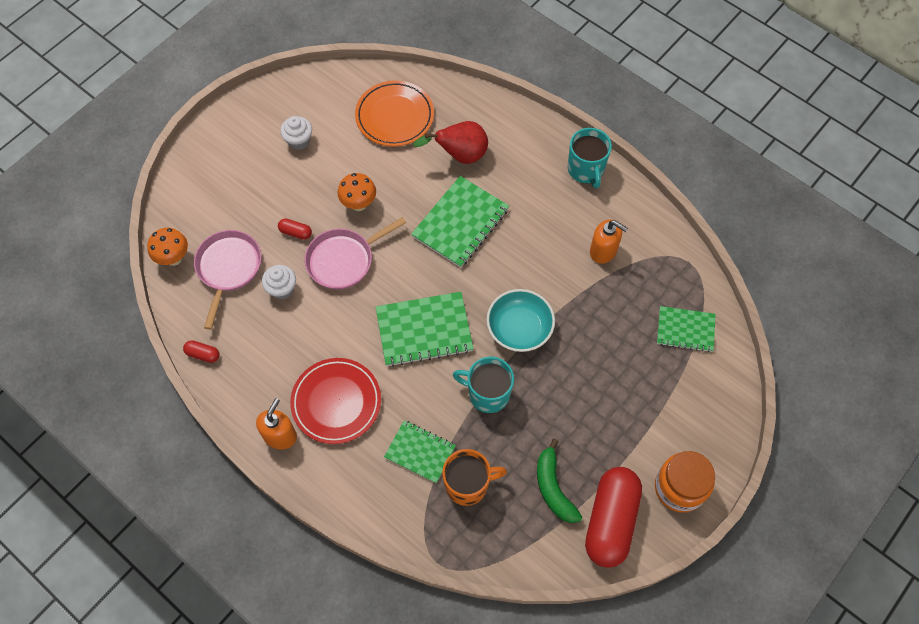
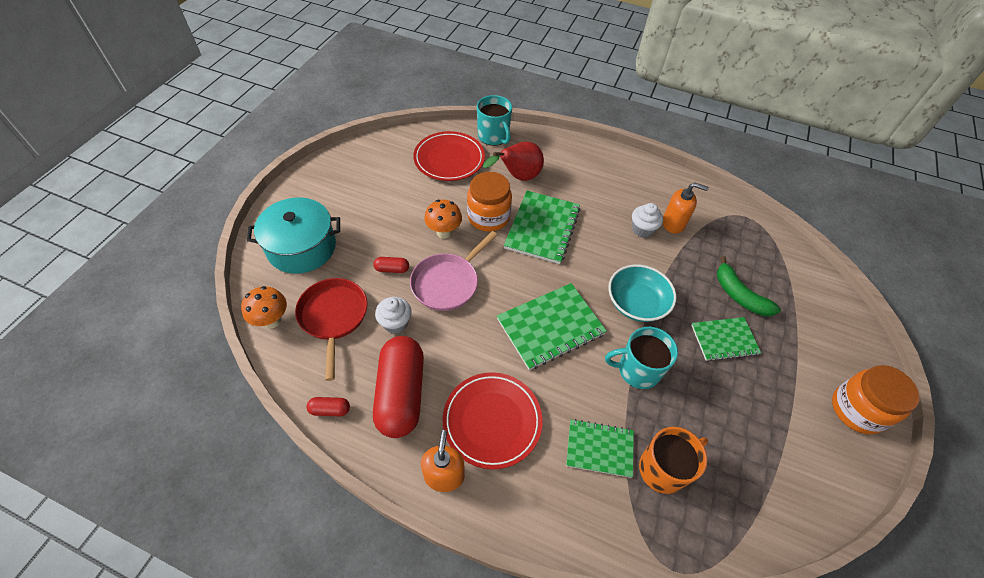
camera: 20 degrees left, 10 degrees down
pink pan [194,230,261,330] -> red pan [295,278,367,381]
white cupcake [280,116,312,150] -> white cupcake moved to [632,203,663,238]
orange plate [355,80,434,146] -> red plate [413,131,485,181]
green banana [537,439,582,523] -> green banana moved to [717,256,781,316]
turquoise mug [568,128,612,189] -> turquoise mug moved to [477,95,512,146]
red capsule [585,467,642,568] -> red capsule moved to [373,336,424,438]
green notebook [657,306,716,352] -> green notebook moved to [691,317,761,361]
none -> turquoise pot [247,198,340,274]
none -> orange jar [467,172,512,232]

